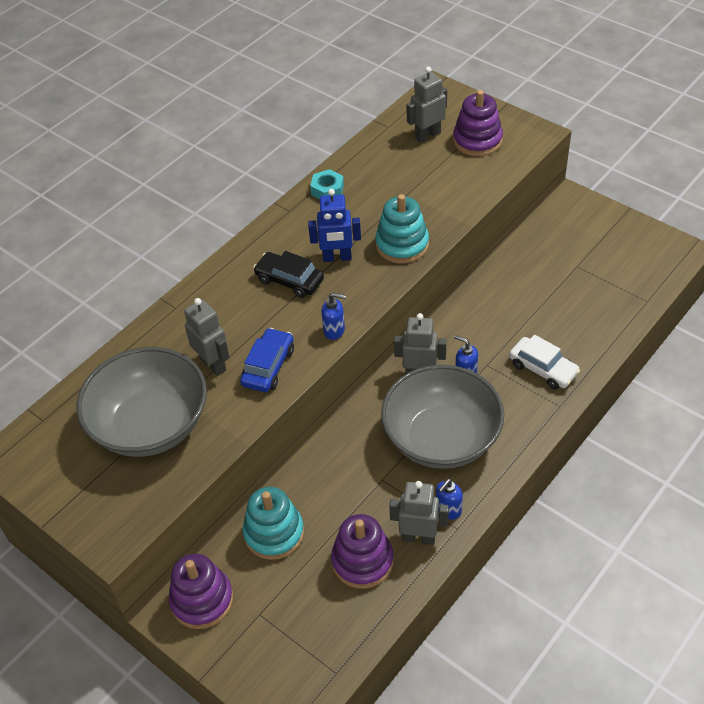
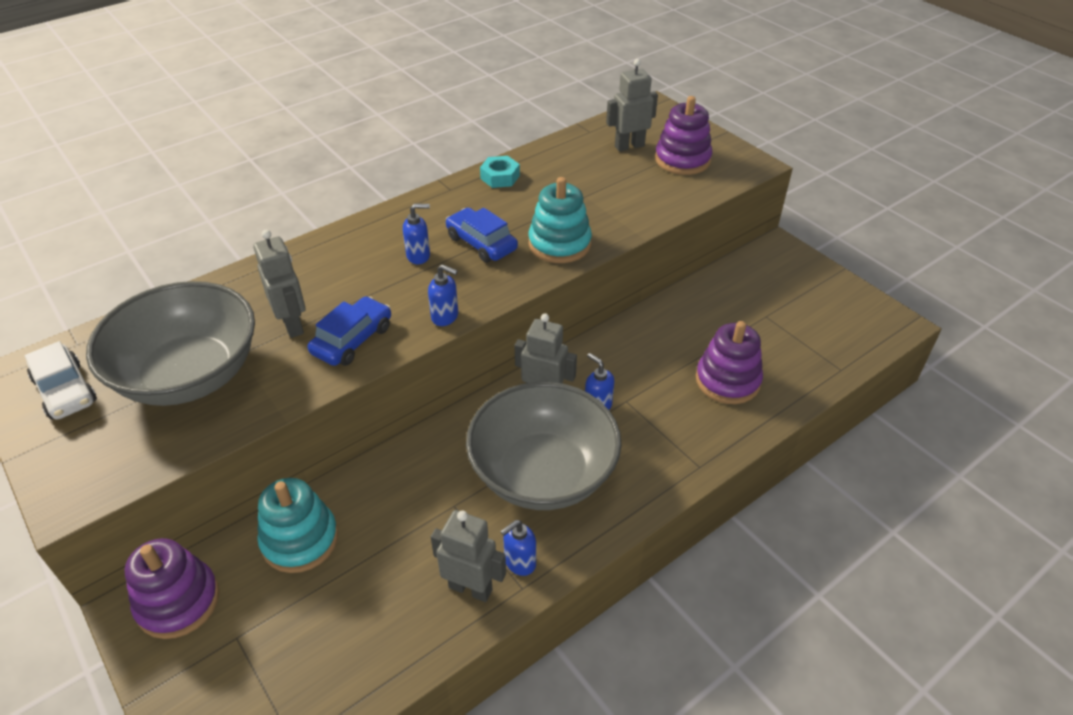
camera: 10 degrees right, 5 degrees down
black car [253,251,324,298] -> blue soap dispenser [403,203,430,264]
blue robot [308,189,361,262] -> blue car [446,208,518,263]
purple stacking toy [331,514,394,589] -> purple stacking toy moved to [696,321,763,404]
white car [509,335,580,390] -> white car moved to [24,341,97,420]

